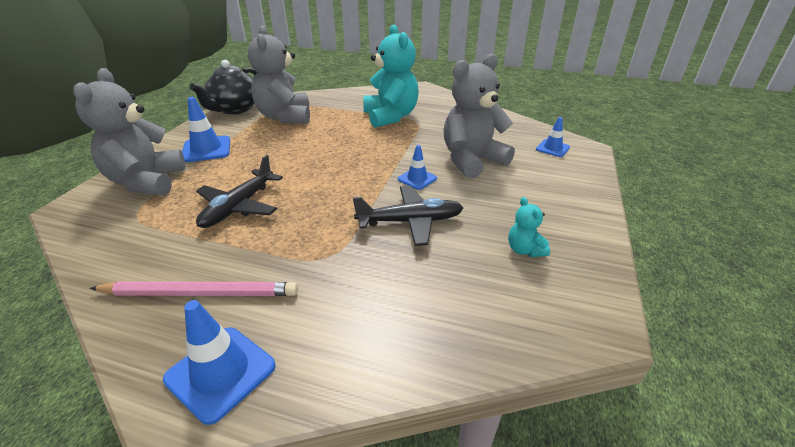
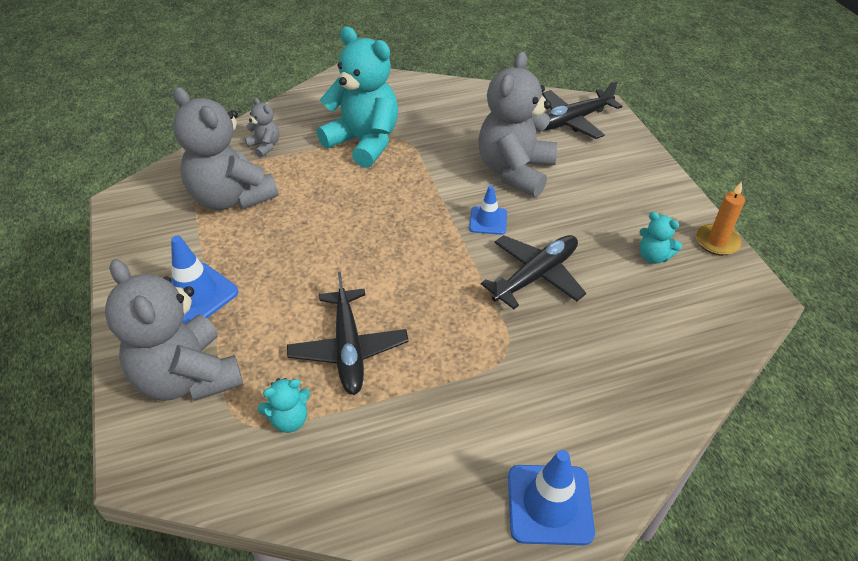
camera: 35 degrees left, 10 degrees up
pink pencil [90,281,298,296] -> none
black teapot [190,60,257,114] -> none
blue traffic cone [536,117,570,157] -> black plane [542,80,622,139]
none -> grey teddy bear [245,97,279,157]
none -> turquoise teddy bear [258,378,310,433]
none -> orange candle [696,182,745,256]

